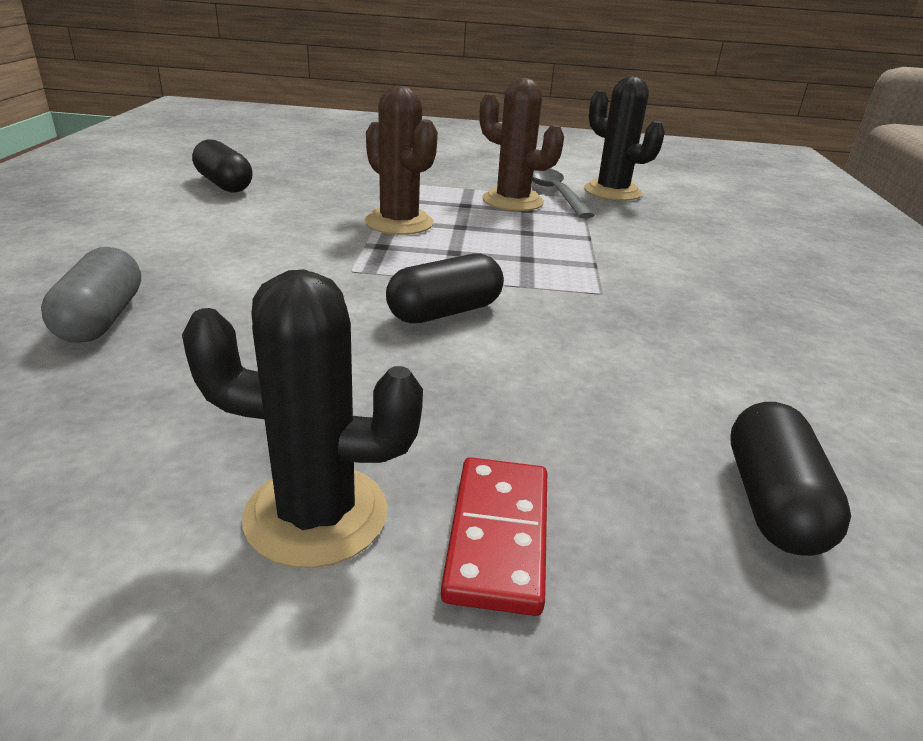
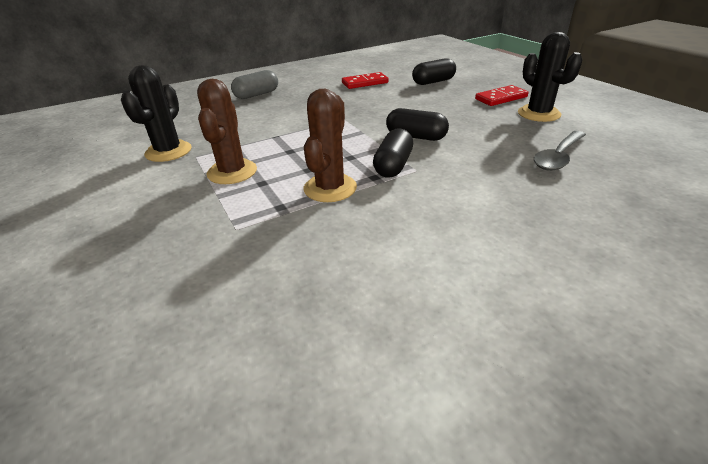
camera: 120 degrees left, 5 degrees up
grey capsule [41,247,141,343] -> grey capsule moved to [231,70,278,99]
black capsule [192,139,253,192] -> black capsule moved to [373,128,413,177]
grey spoon [532,168,595,218] -> grey spoon moved to [534,131,586,171]
none -> red domino [342,72,389,89]

